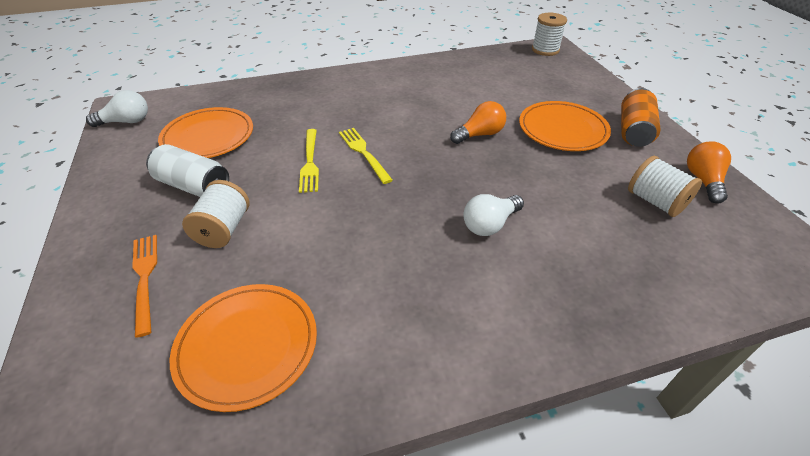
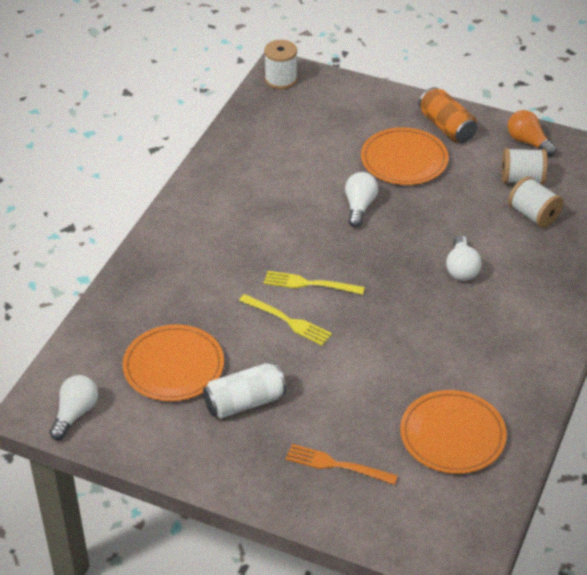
camera: 50 degrees left, 0 degrees up
white spool [182,180,249,248] -> white spool moved to [508,176,564,228]
orange light bulb [450,101,506,144] -> white light bulb [345,172,378,228]

